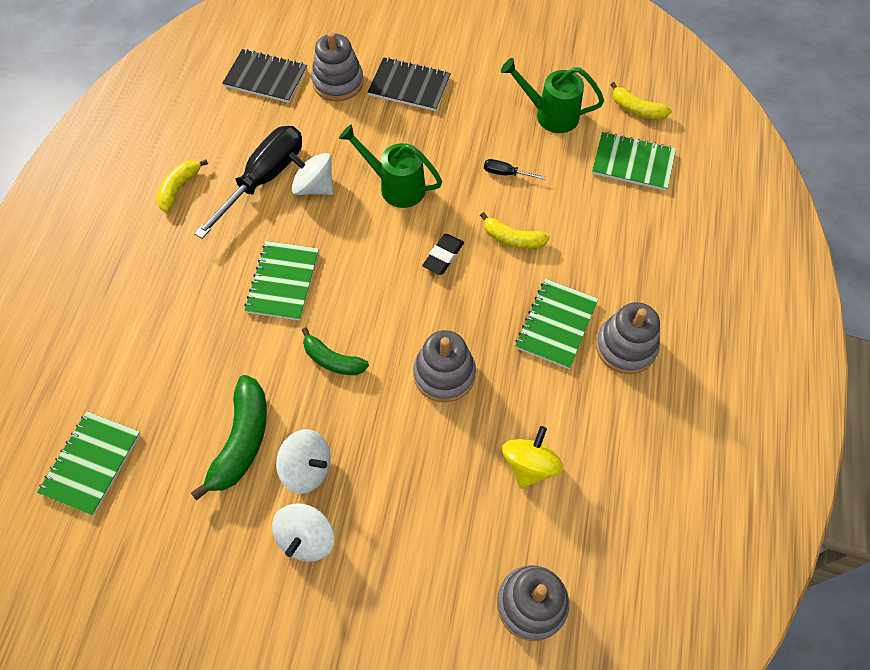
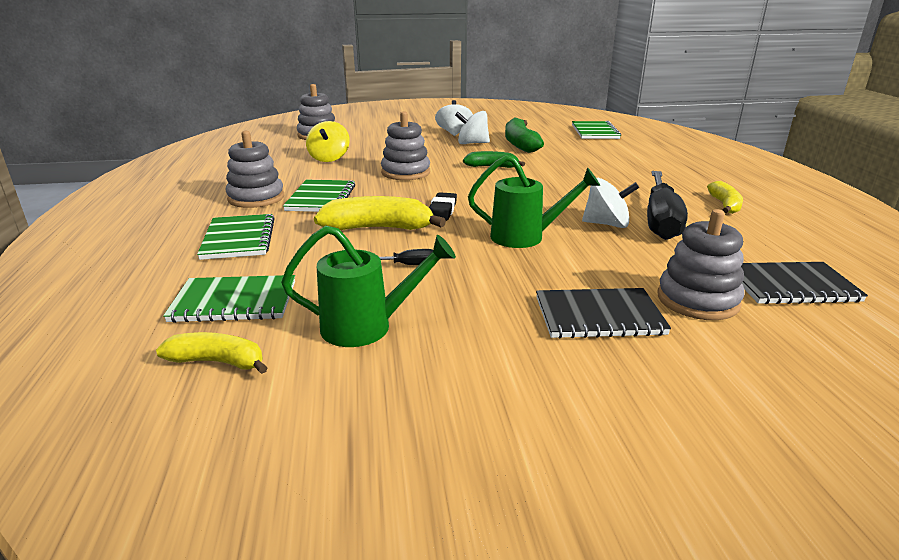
camera: 160 degrees right, 35 degrees down
green notebook [244,241,319,321] -> green notebook moved to [197,214,275,260]
yellow banana [480,212,550,249] -> yellow banana [314,196,446,230], size x1.60

